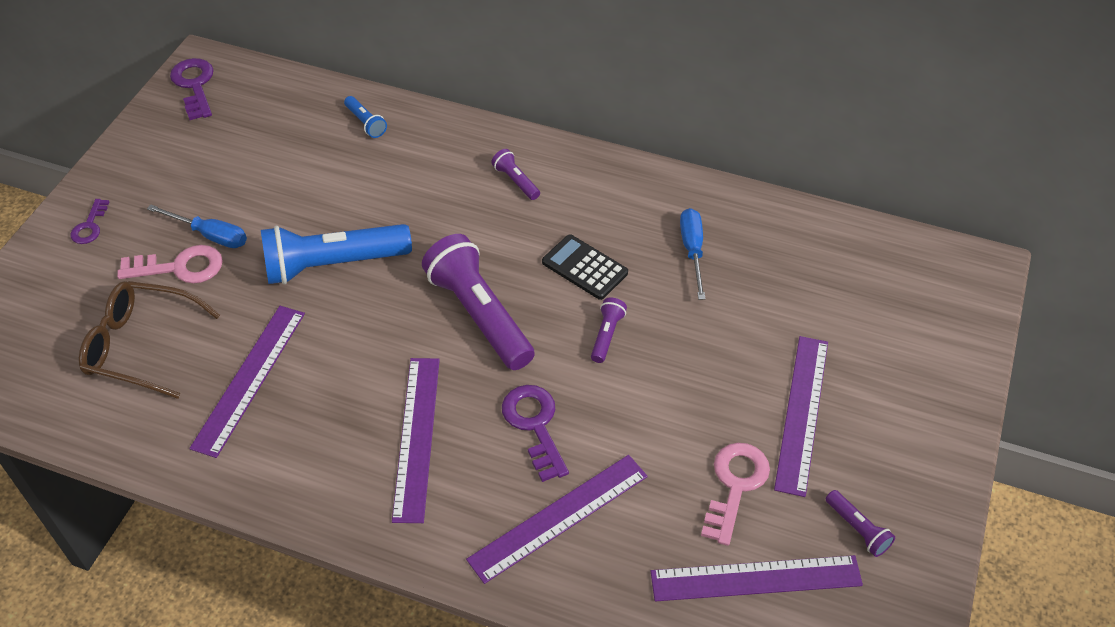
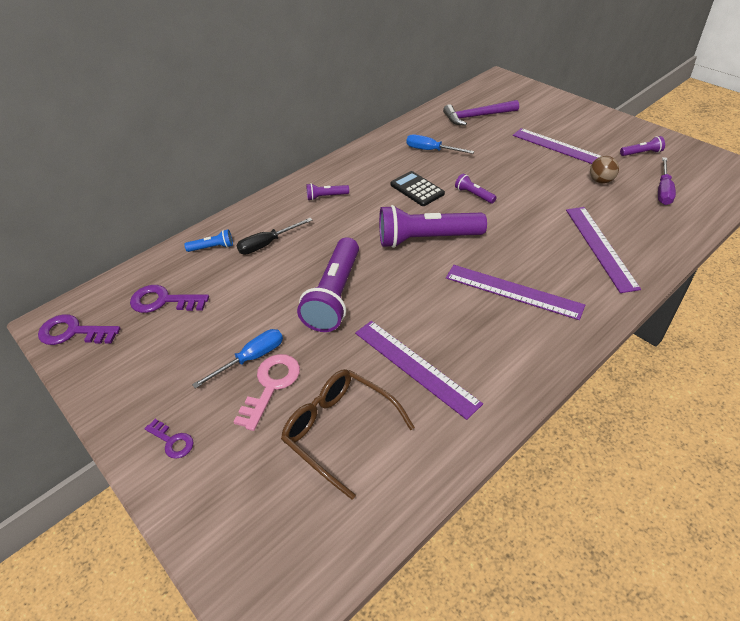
camera: 60 degrees left, 5 degrees down
brown glasses [79,281,220,399] -> brown glasses turned 90 degrees clockwise [281,369,415,500]
blue flashlight [261,224,412,284] -> purple flashlight [297,237,359,332]
purple key [502,385,569,482] -> purple key moved to [130,285,209,313]
black calculator [542,234,628,300] -> black calculator turned 75 degrees clockwise [390,171,445,206]
purple ruler [650,555,863,602] -> purple screwdriver [658,157,676,205]
pink key [701,443,770,546] -> brown ball [590,156,619,184]
none -> black screwdriver [236,218,312,255]
none -> purple hammer [443,100,519,126]

